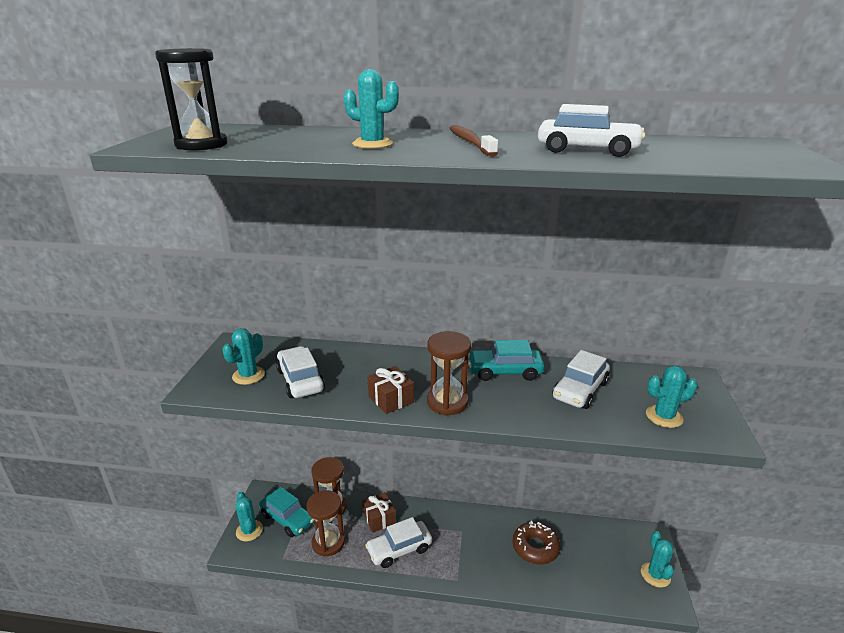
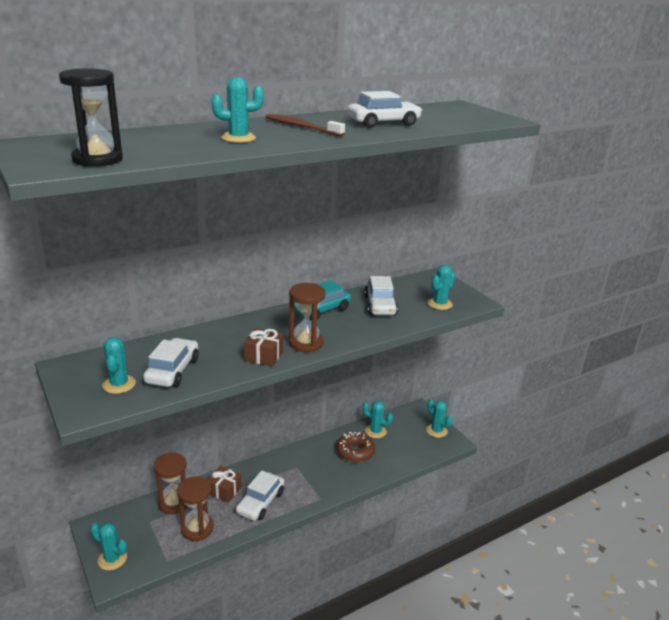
camera: 40 degrees left, 0 degrees up
turquoise car [259,487,315,537] -> none
white car [276,346,325,398] -> white car turned 75 degrees clockwise [143,338,199,387]
none -> turquoise cactus [362,401,393,438]

